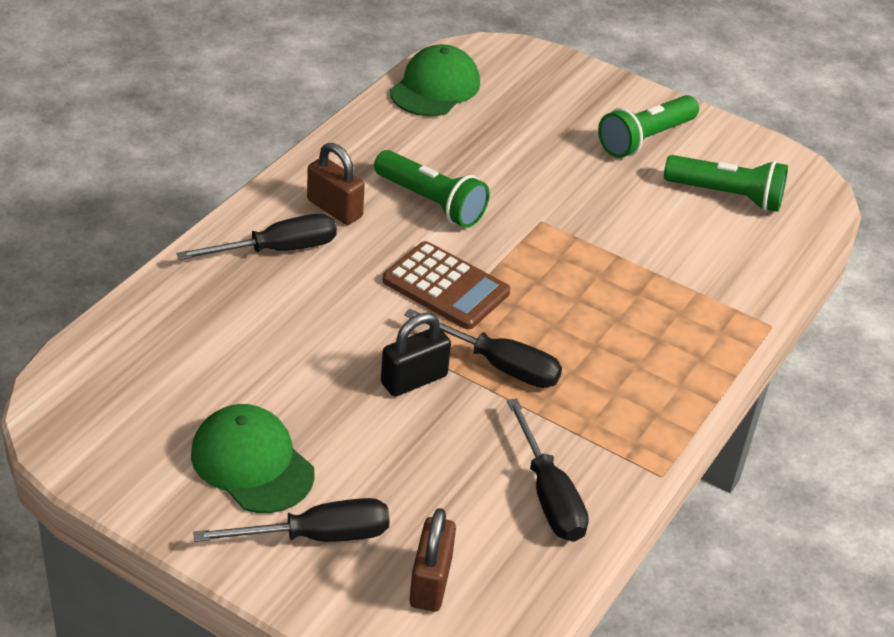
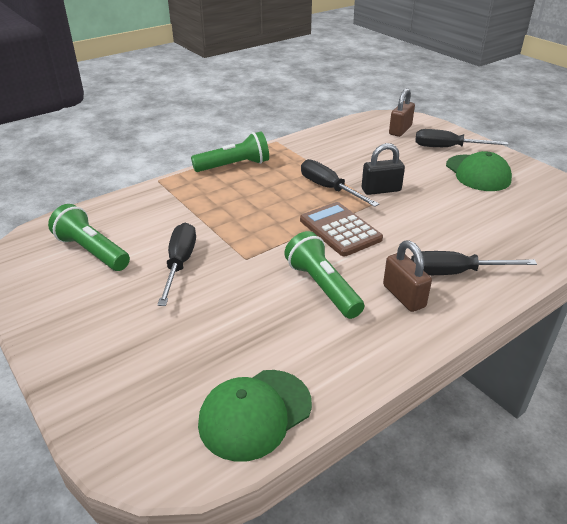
camera: 155 degrees left, 5 degrees down
black screwdriver [507,398,589,542] -> black screwdriver moved to [157,223,196,306]
green flashlight [598,95,699,158] -> green flashlight moved to [191,131,269,172]

